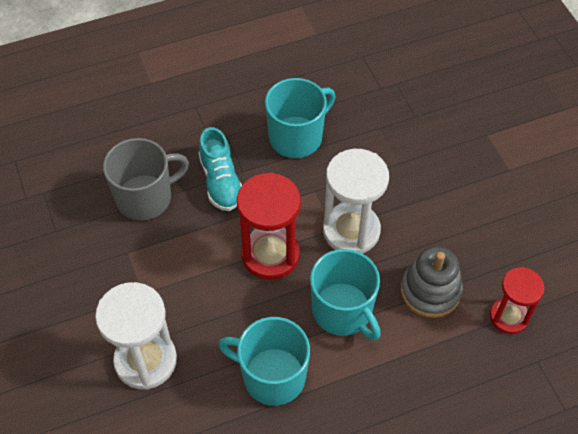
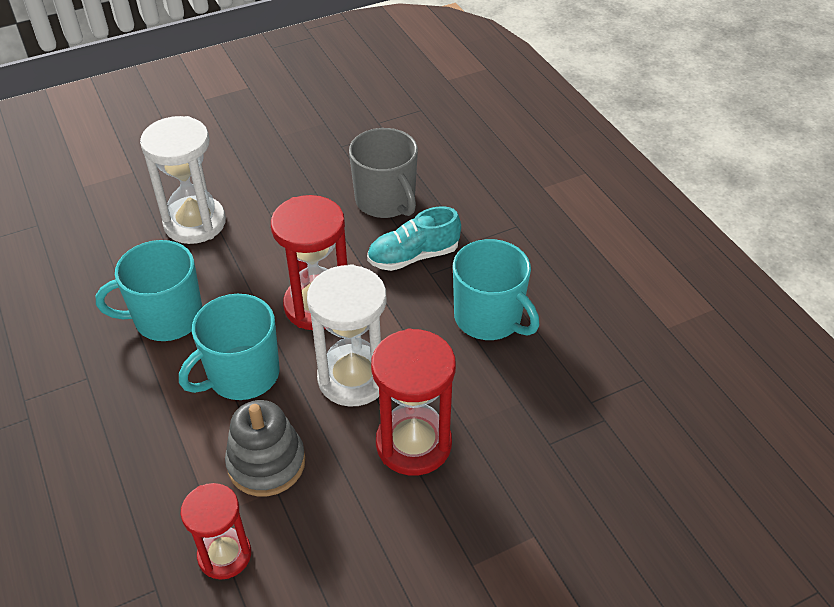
camera: 85 degrees right, 10 degrees down
turquoise mug [218,317,310,406] -> turquoise mug turned 120 degrees counterclockwise [96,240,202,341]
none -> red hourglass [371,328,456,476]

